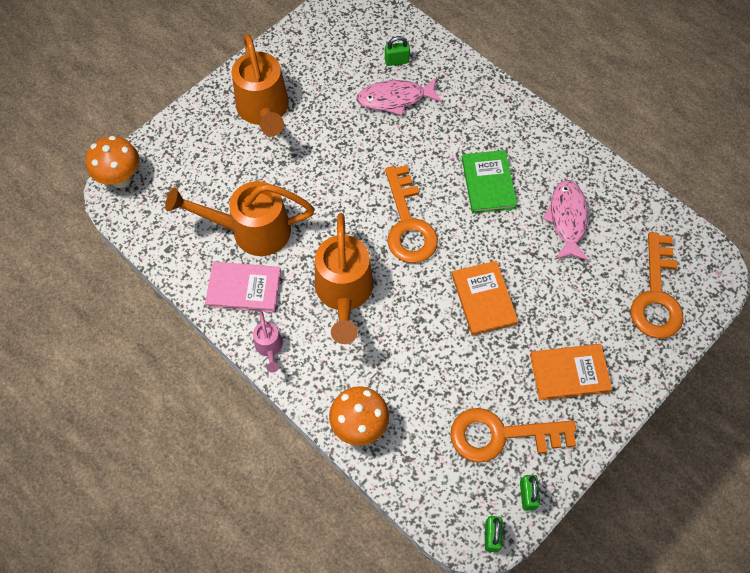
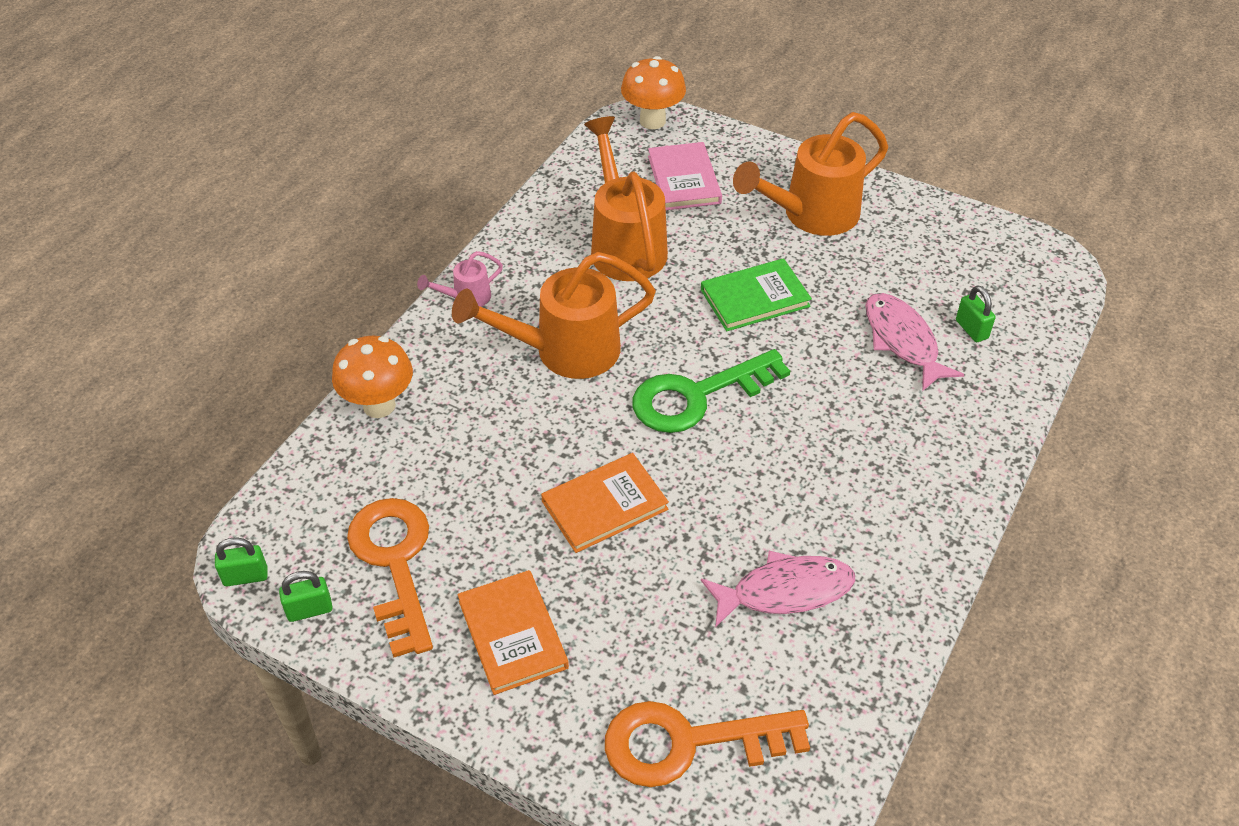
camera: 75 degrees right, 15 degrees down
pink book [205,262,281,313] -> pink book moved to [648,142,722,210]
orange key [385,165,438,263] -> green key [633,349,790,433]
green book [462,150,517,213] -> green book moved to [701,258,812,331]

